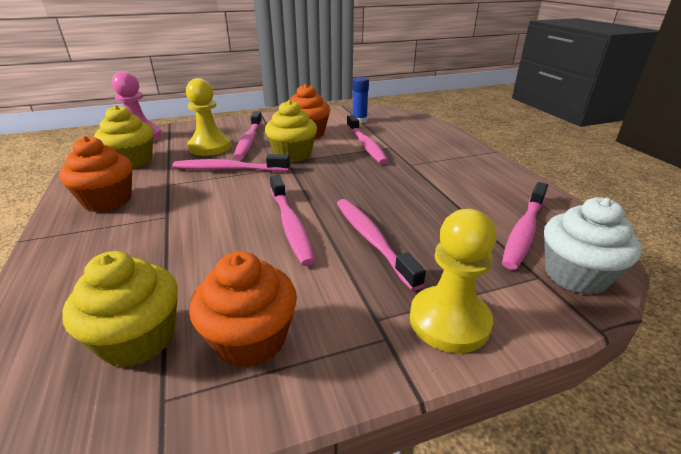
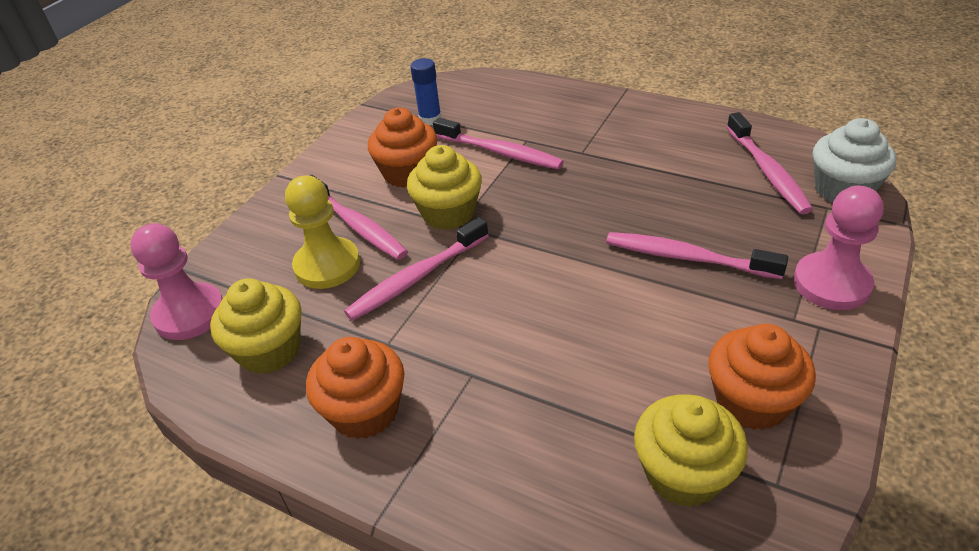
camera: 40 degrees left, 10 degrees up
pink toothbrush [270,175,316,266] -> none
yellow pawn [410,209,496,353] -> pink pawn [793,186,884,310]

